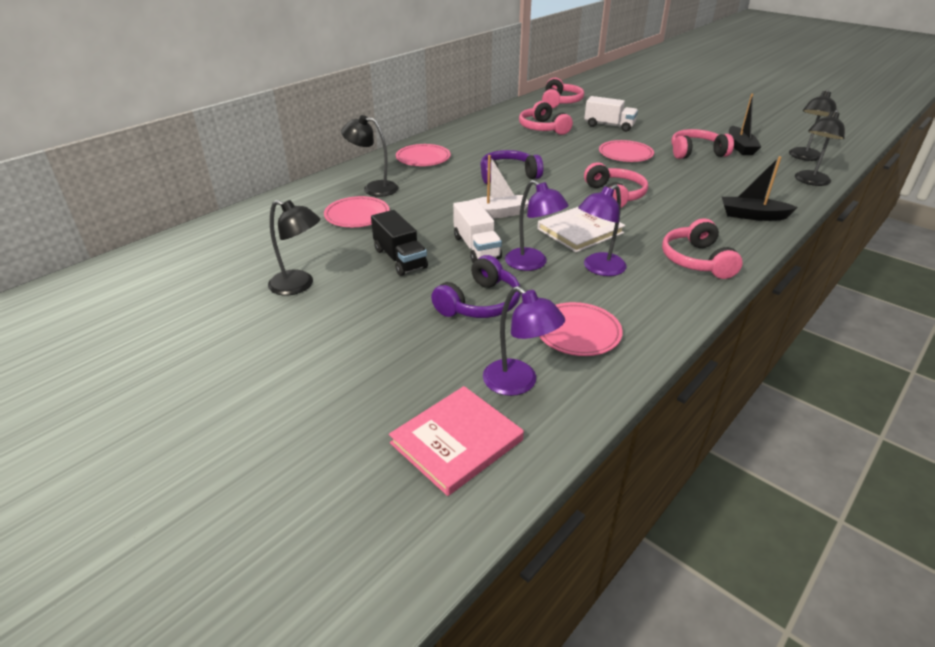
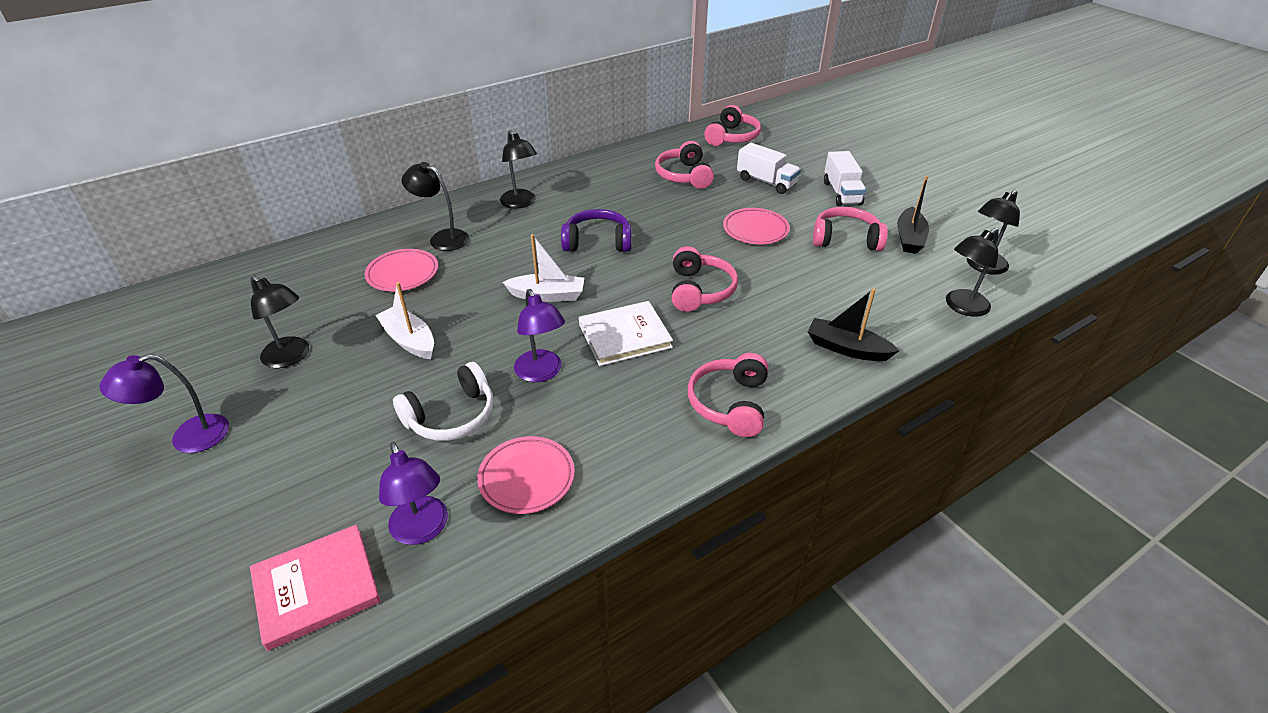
camera: 15 degrees right, 5 degrees up
black truck [371,210,428,276] -> white boat [375,282,434,359]
pink plate [396,144,451,166] -> black lamp [500,130,537,209]
purple headphones [431,255,521,318] -> white headphones [393,362,494,441]
white truck [453,199,502,263] -> white truck moved to [824,151,866,206]
purple lamp [578,184,627,276] -> purple lamp moved to [99,354,229,453]

